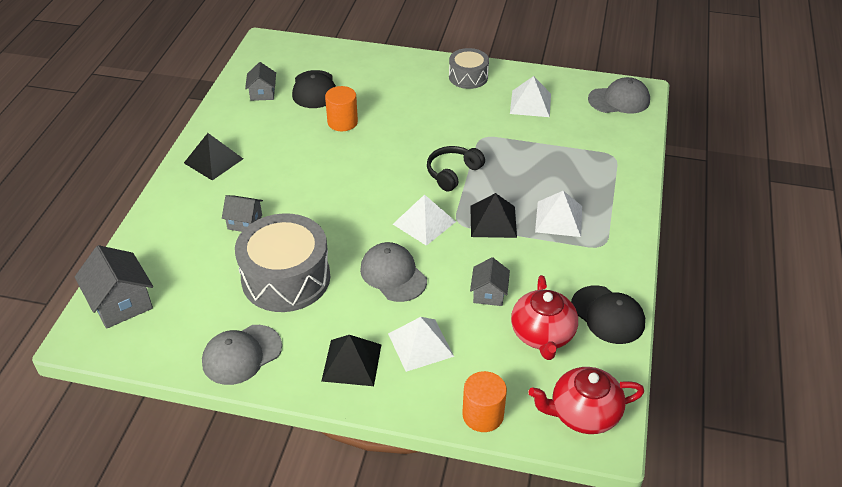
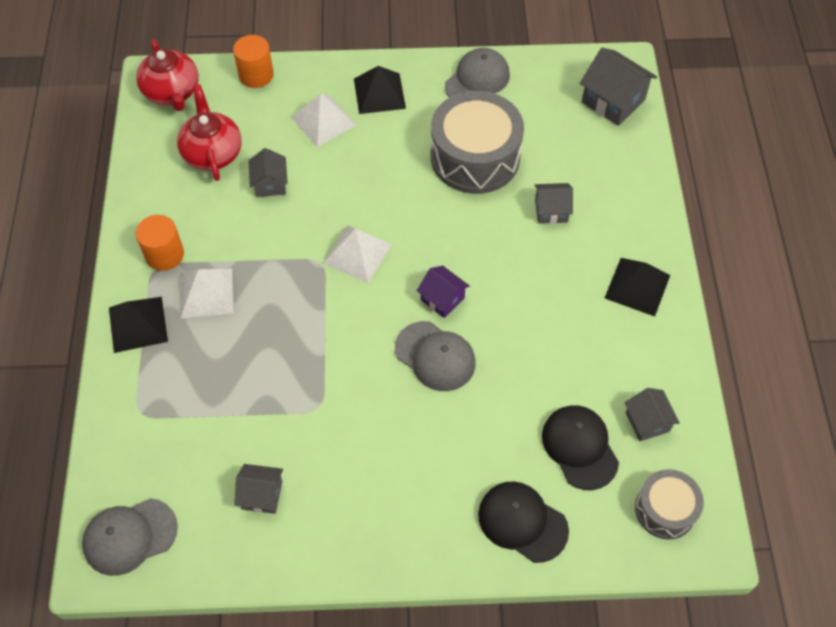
camera: 165 degrees right, 15 degrees up
orange cylinder [325,86,358,131] -> orange cylinder moved to [136,215,184,271]
grey cap [360,242,427,302] -> grey cap moved to [395,321,476,391]
black headphones [427,146,485,191] -> none
grey drum [449,48,489,89] -> grey drum moved to [635,469,704,539]
black pyramid [470,193,517,238] -> black pyramid moved to [109,297,168,353]
white pyramid [510,76,551,117] -> grey house [234,464,283,514]
red teapot [528,367,644,434] -> red teapot turned 90 degrees clockwise [136,39,199,111]
black cap [571,285,645,344] -> black cap moved to [478,481,569,563]
none -> purple house [416,265,470,318]

